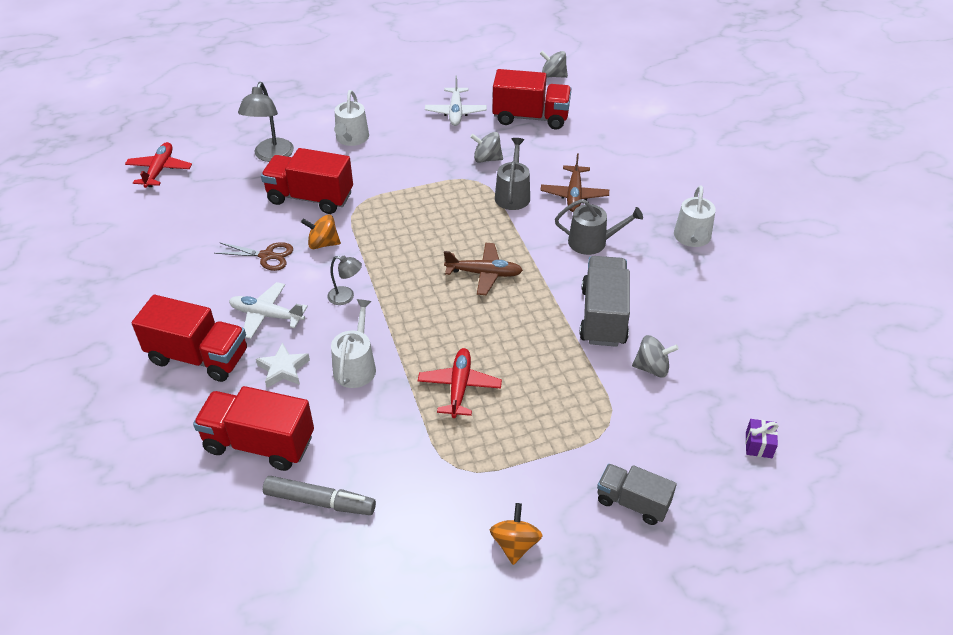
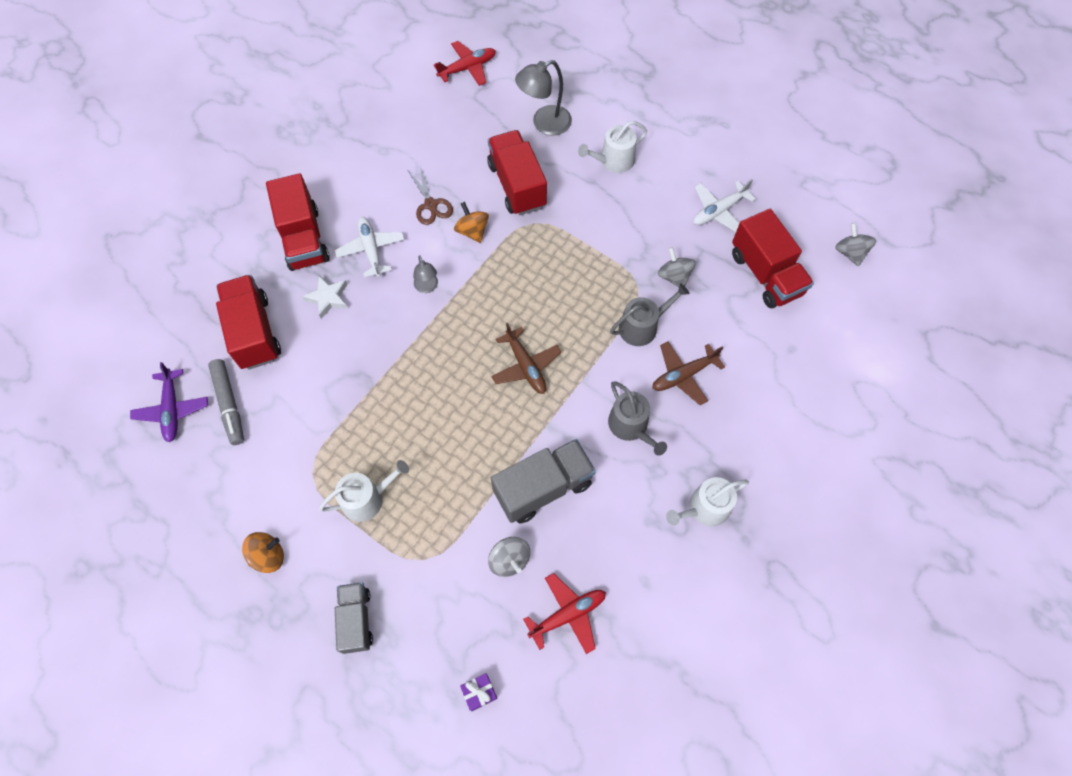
camera: 55 degrees right, 20 degrees up
white watering can [331,299,376,388] -> white watering can moved to [319,460,409,522]
red plane [418,348,502,418] -> red plane moved to [523,573,606,654]
none -> purple plane [130,362,208,443]

